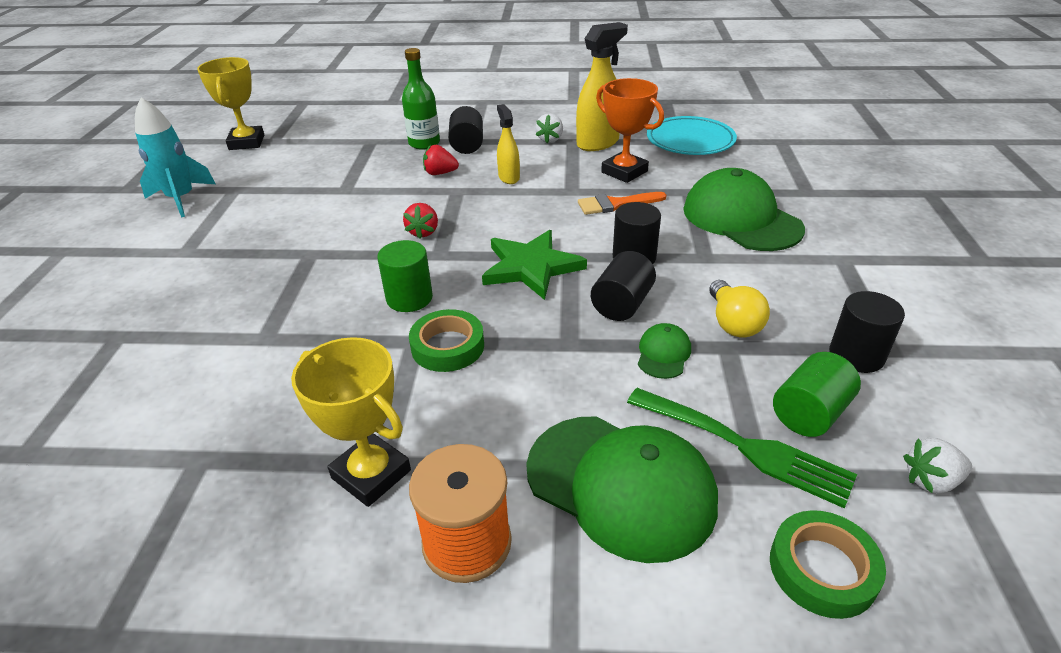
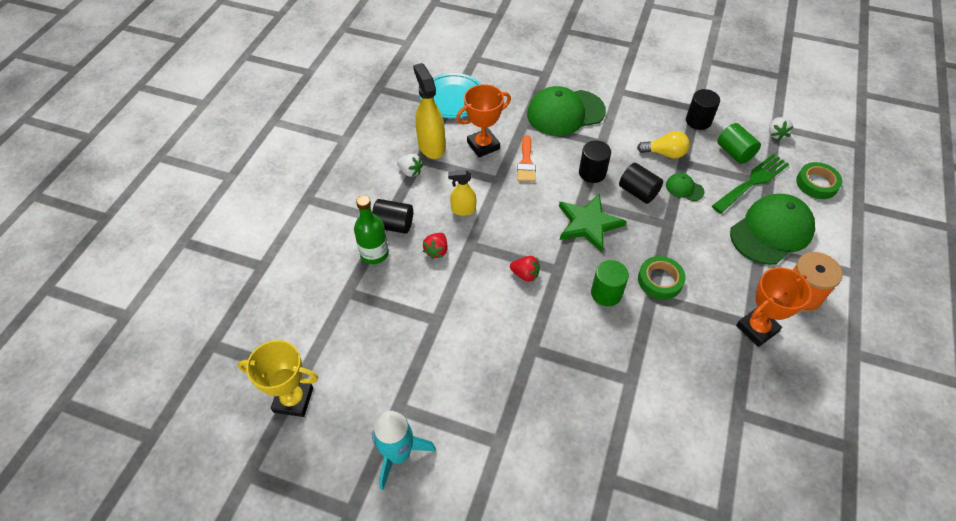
camera: 75 degrees left, 15 degrees up
yellow trophy [291,337,411,507] -> orange trophy [736,267,811,347]

